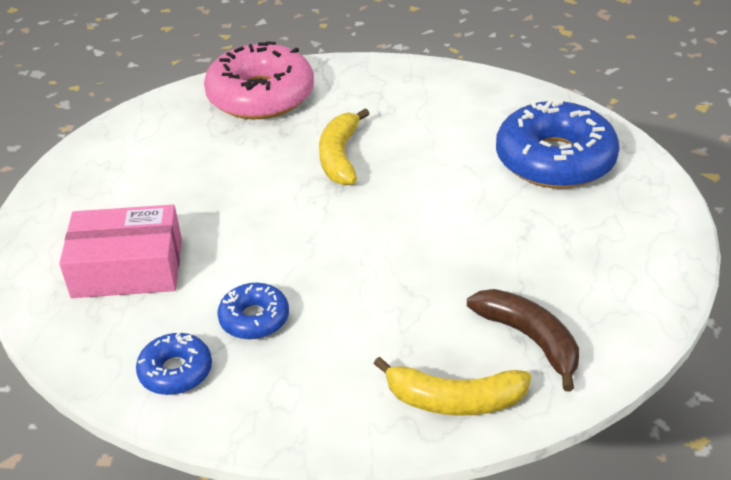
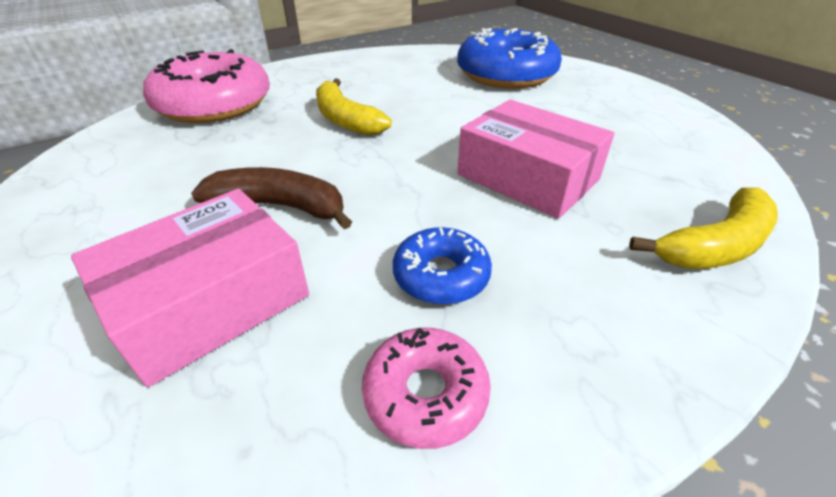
camera: 40 degrees left, 0 degrees up
blue donut [136,332,212,395] -> pink donut [362,328,491,449]
brown banana [467,289,579,392] -> brown banana moved to [191,167,352,229]
none -> pink box [457,100,615,219]

